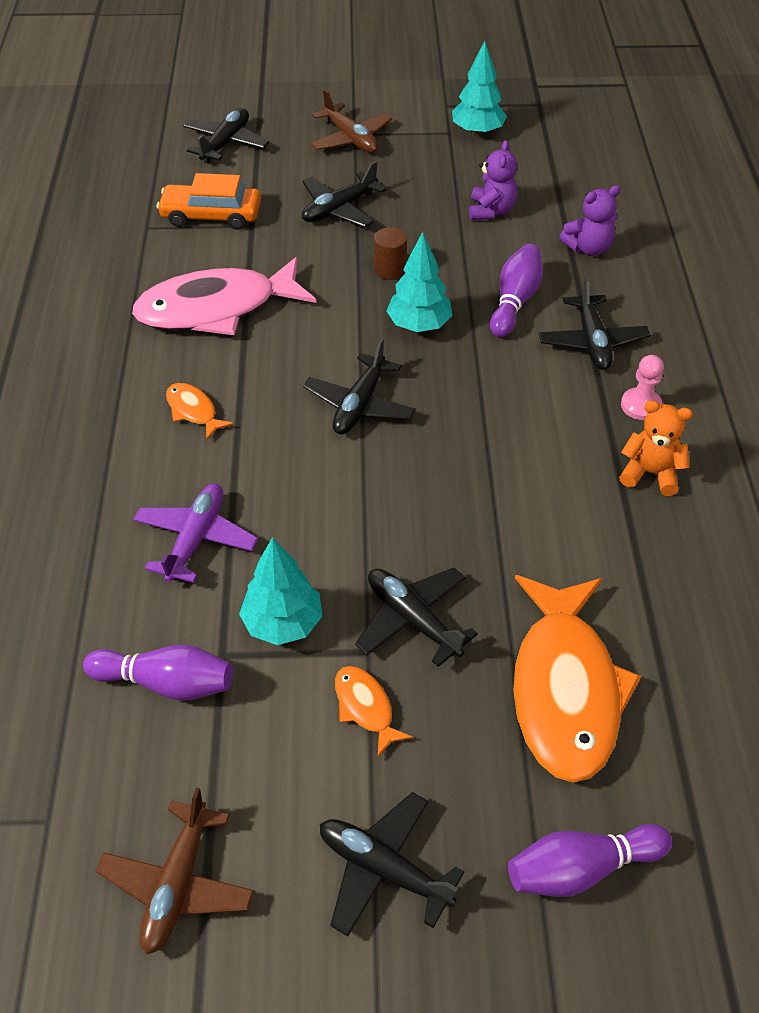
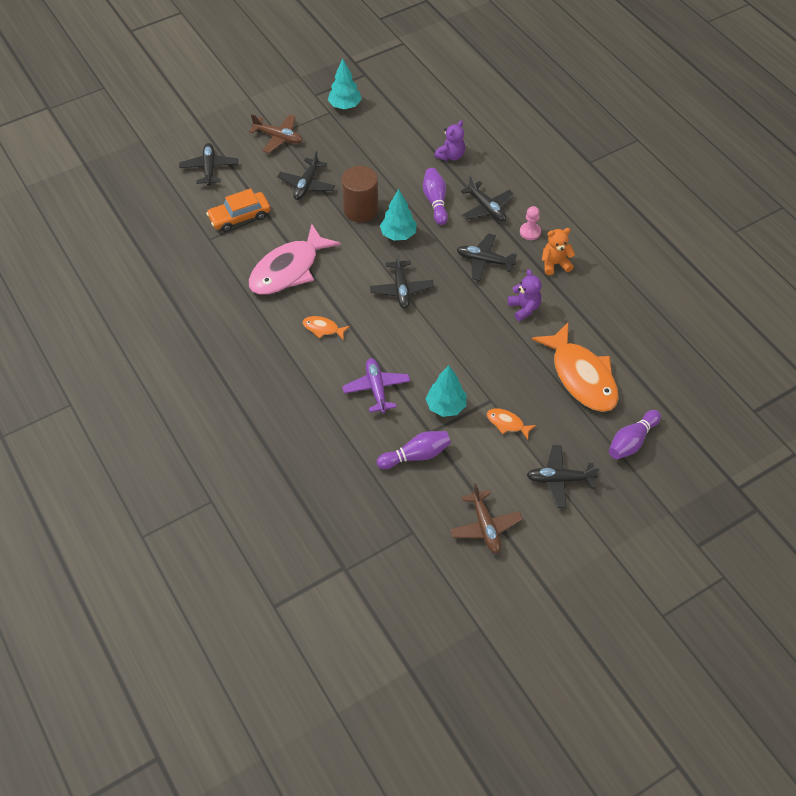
camera: 30 degrees left, 5 degrees up
black plane [355,567,478,667] -> black plane moved to [457,233,517,281]
brown cylinder [374,227,407,280] -> brown cylinder [342,166,379,222], size x1.87
purple teddy bear [469,140,518,220] -> purple teddy bear moved to [508,269,541,321]

